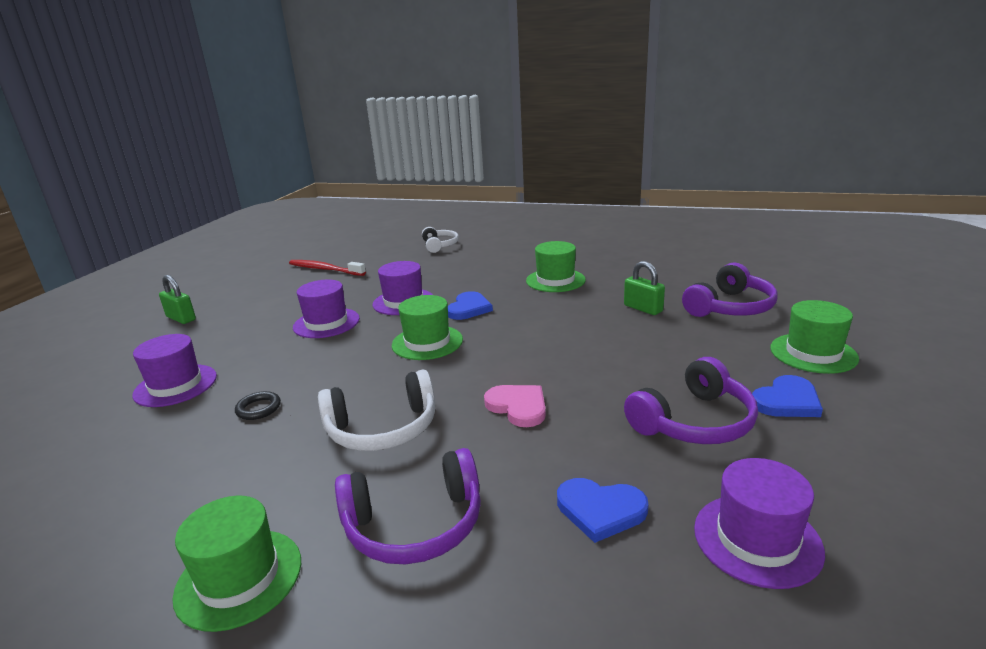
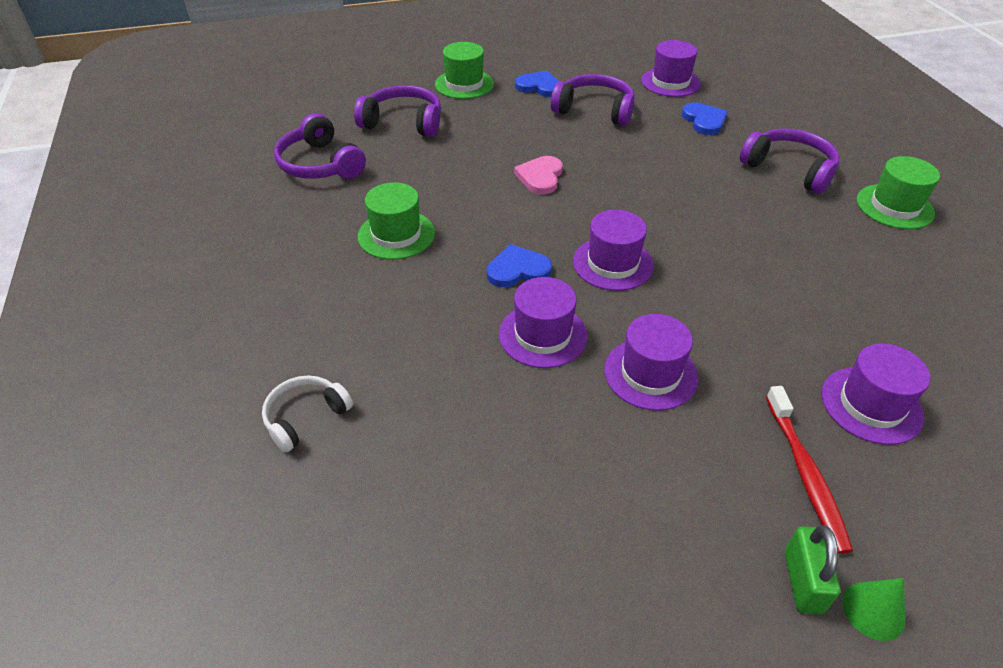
camera: 125 degrees left, 20 degrees up
black ring [235,391,281,420] -> none
red toothbrush [289,260,366,276] -> red toothbrush moved to [766,386,853,554]
white headphones [318,370,435,451] -> none
green hat [392,295,463,360] -> purple hat [573,210,654,291]
pink heart [484,385,546,427] -> pink heart moved to [514,156,563,194]
green padlock [624,261,665,315] -> none
none -> purple headphones [274,113,366,179]
none -> green cone [842,578,905,641]

